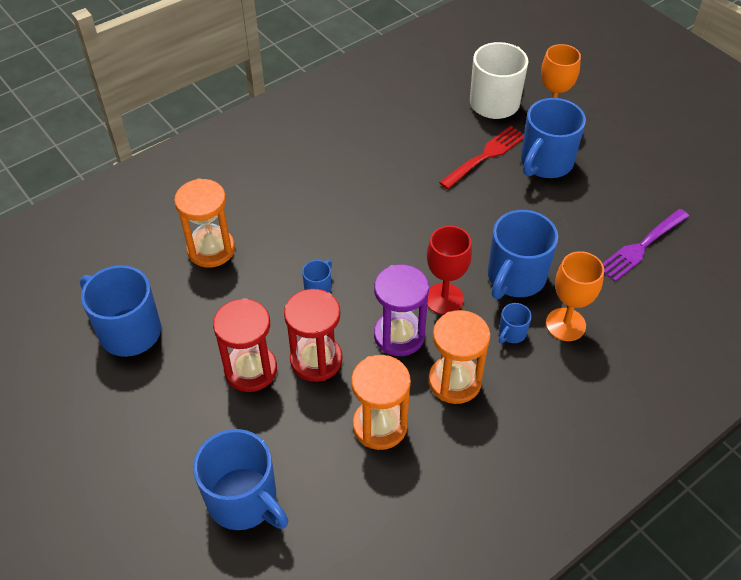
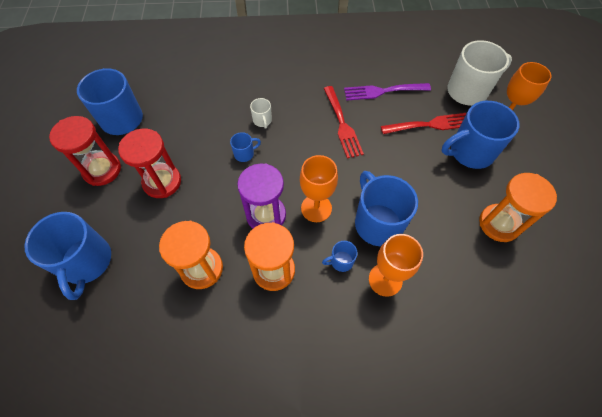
camera: 35 degrees right, 10 degrees up
orange hourglass [174,178,235,268] -> orange hourglass moved to [479,173,557,242]
red hourglass [284,289,342,382] -> red hourglass moved to [49,116,121,186]
red goblet [427,226,472,315] -> orange goblet [300,155,338,222]
blue mug [488,210,558,299] -> blue mug turned 90 degrees clockwise [355,171,418,247]
purple fork [602,209,689,282] -> purple fork moved to [344,83,431,101]
none -> white mug [250,98,272,129]
none -> red fork [324,86,364,159]

